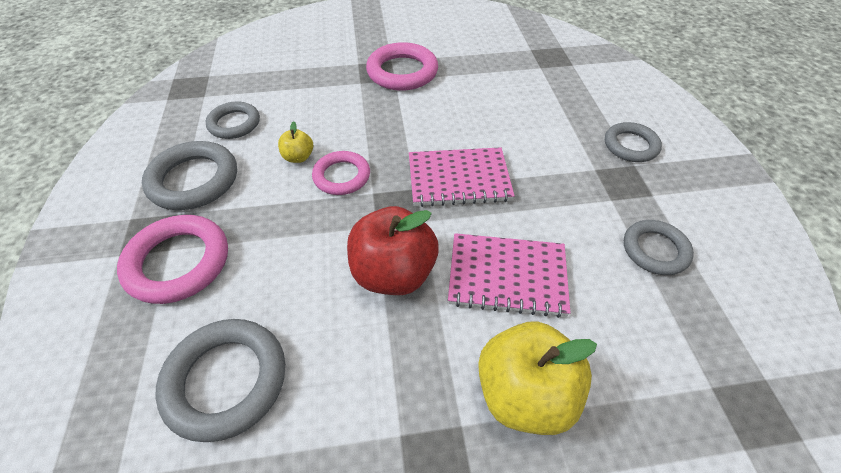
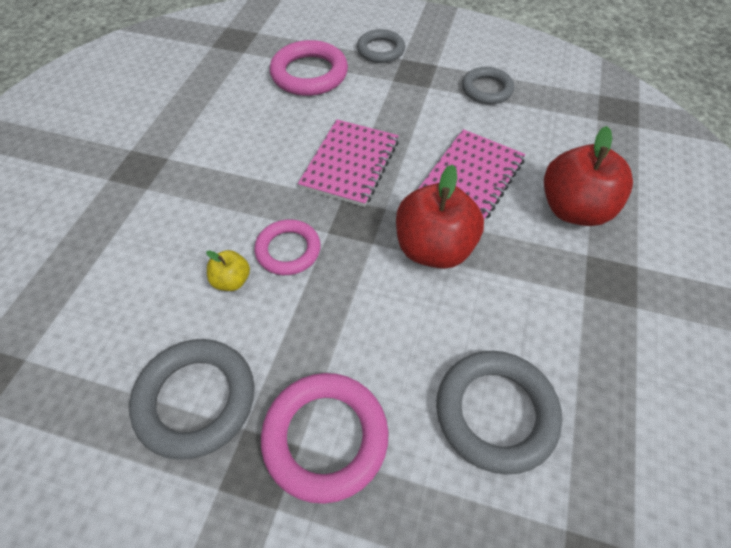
camera: 65 degrees left, 5 degrees up
grey ring [206,101,260,139] -> none
pink ring [366,42,438,91] -> pink ring moved to [270,40,348,96]
yellow apple [478,322,597,435] -> red apple [544,126,633,226]

